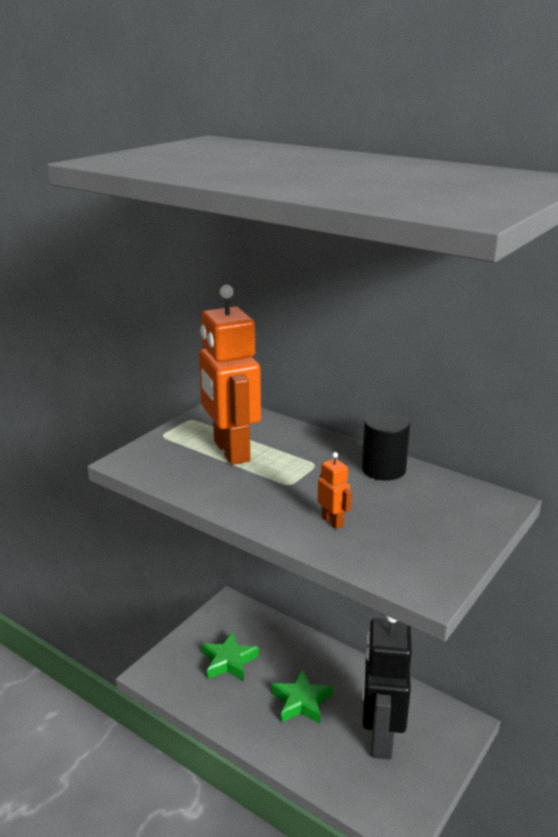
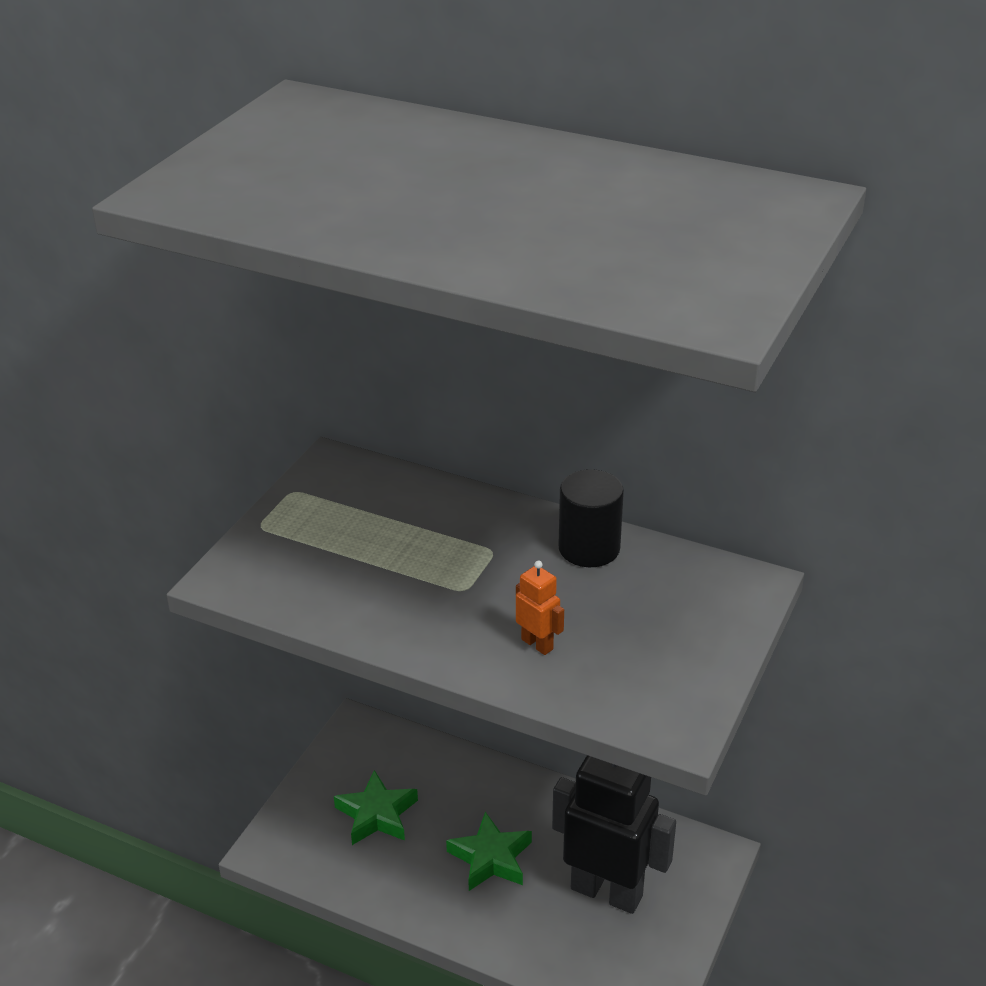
camera: 10 degrees left, 10 degrees up
orange robot [199,285,261,465] -> none
black robot [362,616,412,760] -> black robot turned 120 degrees clockwise [552,755,676,914]

